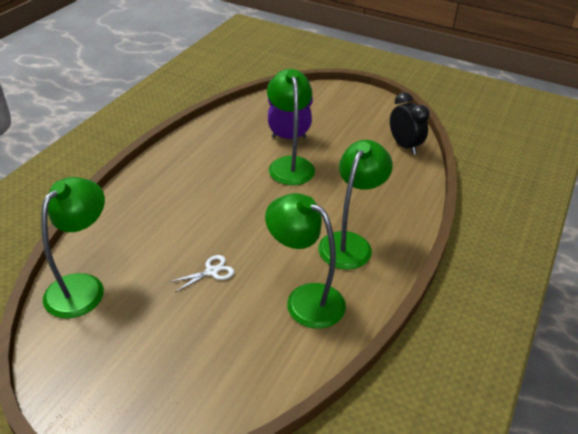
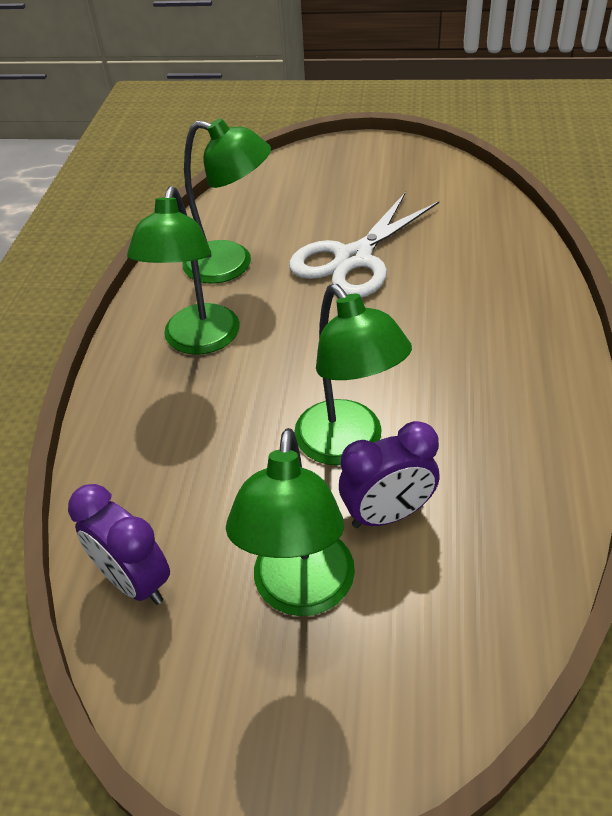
camera: 165 degrees right, 5 degrees up
green lamp [41,177,105,318] -> green lamp moved to [226,428,355,616]
white scissors [169,255,234,292] -> white scissors [289,192,439,297], size x2.36
black clock [390,92,430,155] -> purple clock [68,484,170,605]

